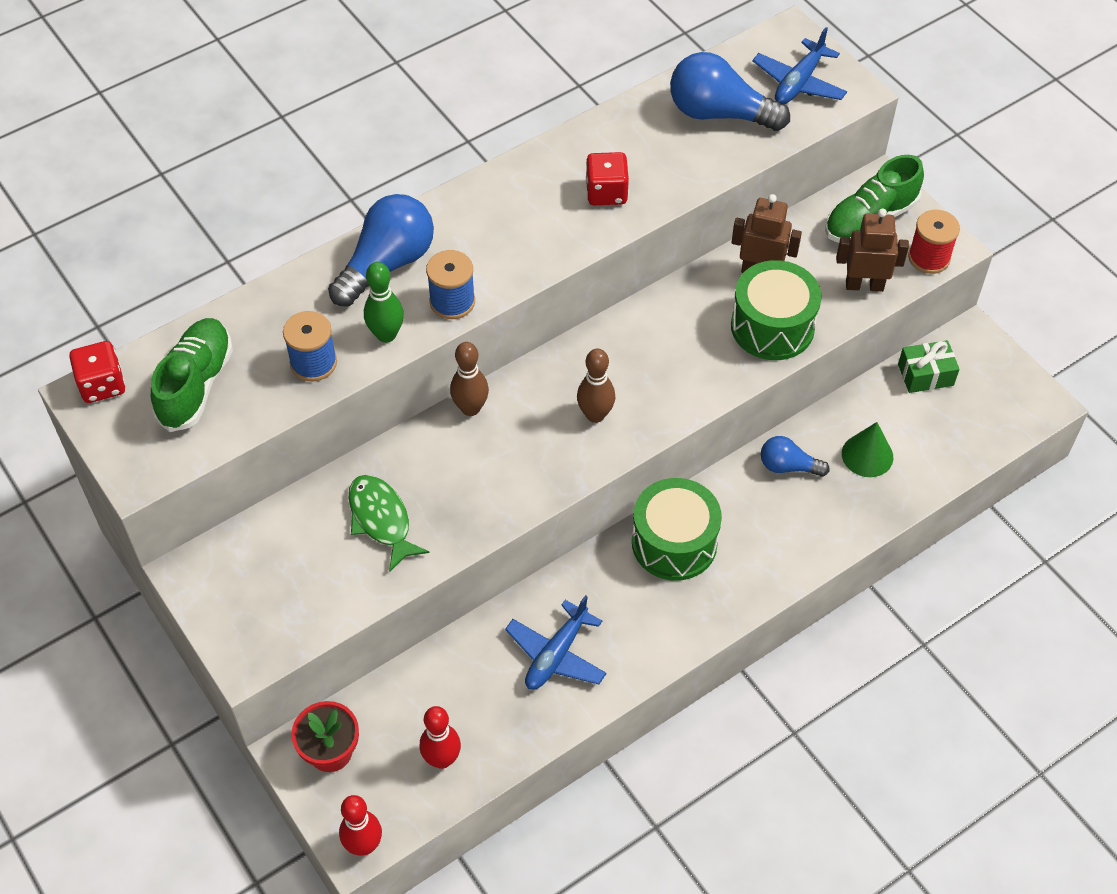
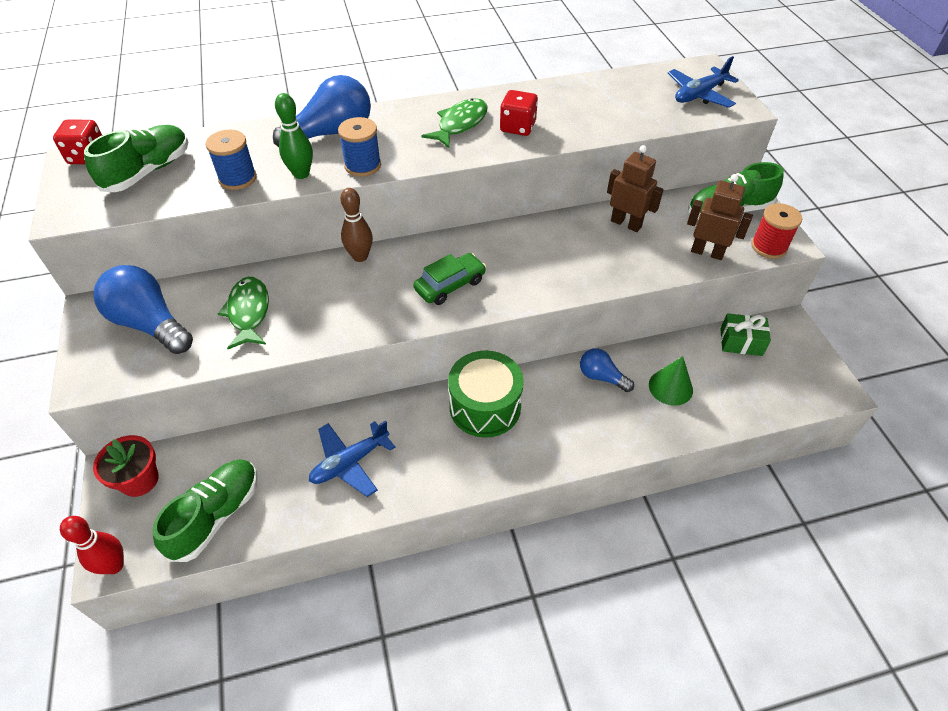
camera: 20 degrees right, 5 degrees down
red bowling pin [419,706,461,769] -> green shoe [152,459,258,562]
brown bowling pin [577,348,615,423] -> green car [413,253,486,305]
blue light bulb [670,52,790,131] -> blue light bulb moved to [94,265,193,354]
green drum [731,260,822,360] -> none
none -> green fish [421,98,488,148]

